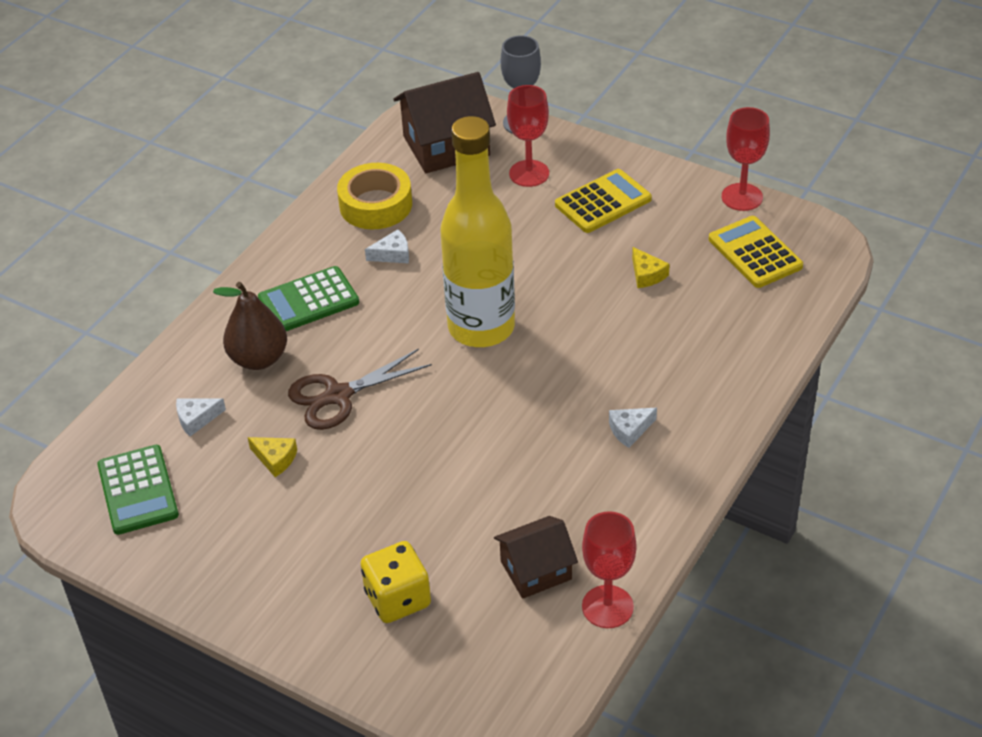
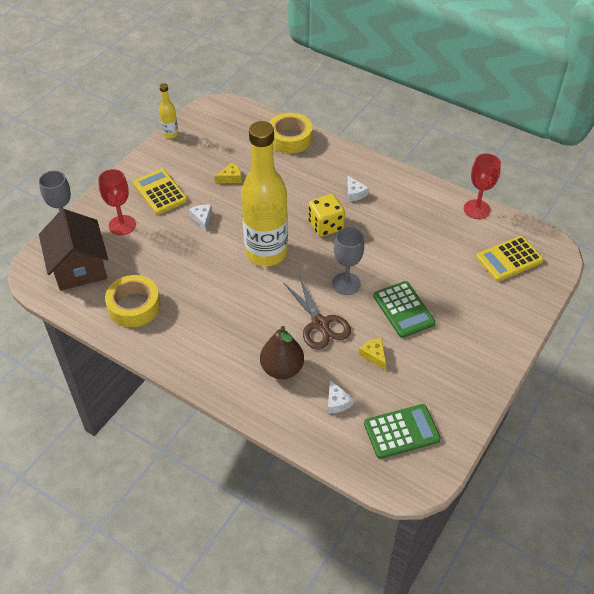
camera: 90 degrees left, 5 degrees up
yellow cheese [248,437,297,477] -> yellow cheese turned 60 degrees counterclockwise [359,338,386,370]
green calculator [258,266,359,331] -> green calculator moved to [373,281,436,338]
yellow dice [361,541,431,623] -> yellow dice moved to [308,194,345,237]
white cheese [365,229,409,263] -> white cheese moved to [189,205,212,231]
brown house [494,516,578,599] -> none
yellow calculator [709,216,803,288] -> yellow calculator moved to [476,236,544,282]
red goblet [722,107,770,211] -> yellow bottle [159,83,178,139]
none -> yellow tape [269,113,312,154]
none -> grey goblet [332,227,364,295]

